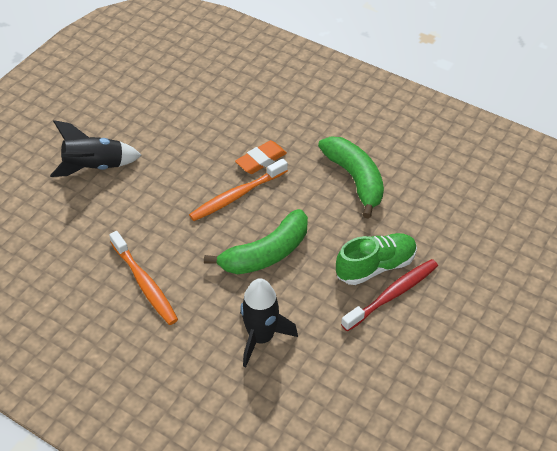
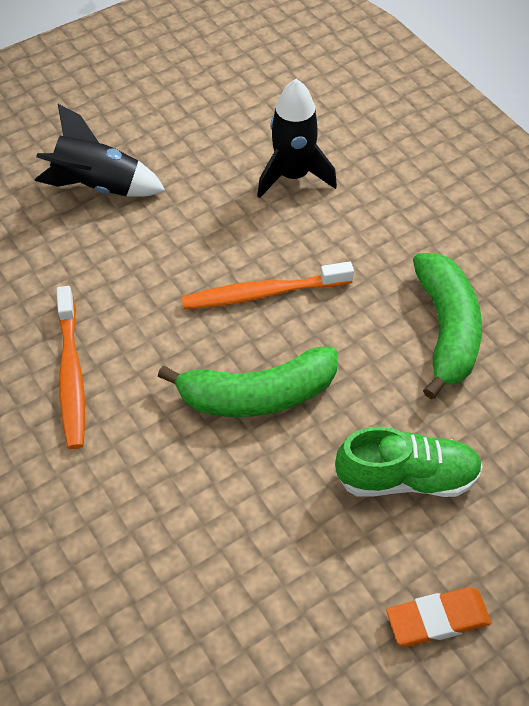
camera: 25 degrees right, 5 degrees up
orange eraser [235,140,287,174] -> orange eraser moved to [386,587,491,647]
black rocket [240,278,298,367] -> black rocket moved to [257,79,337,198]
red toothbrush [341,259,438,331] -> none

